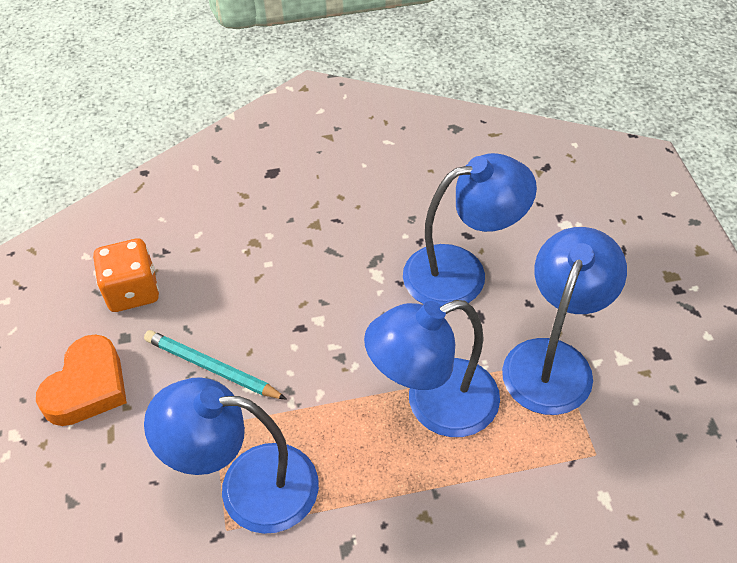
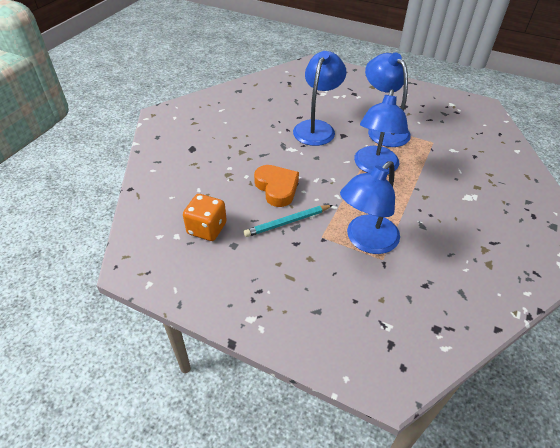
camera: 55 degrees left, 5 degrees down
orange heart [36,334,127,426] -> orange heart moved to [254,165,299,207]

